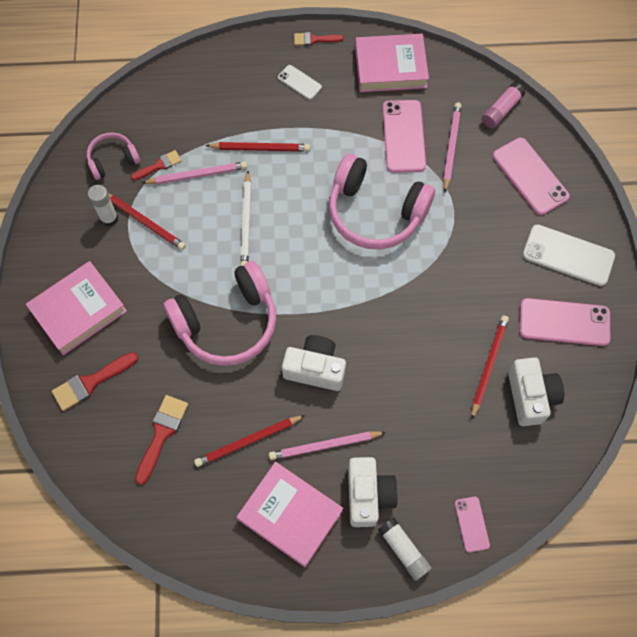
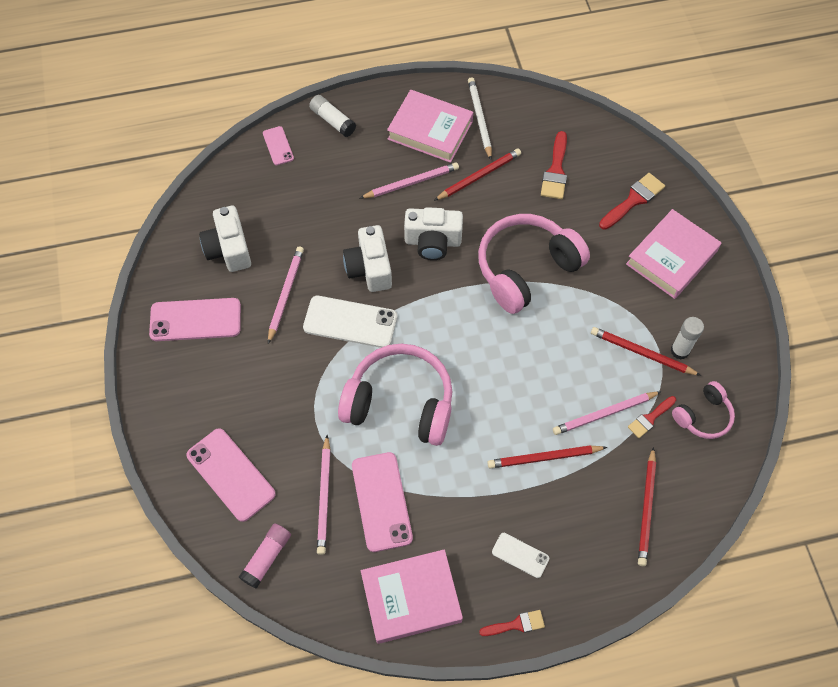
camera: 170 degrees right, 5 degrees down
white pencil [240,171,251,266] -> white pencil moved to [468,77,492,160]
white camera [348,457,398,527] -> white camera moved to [343,225,392,292]
red pencil [471,315,509,420] -> red pencil moved to [638,447,656,566]
white phone [523,225,615,286] -> white phone moved to [303,296,397,348]
none -> pink pencil [268,247,304,344]

